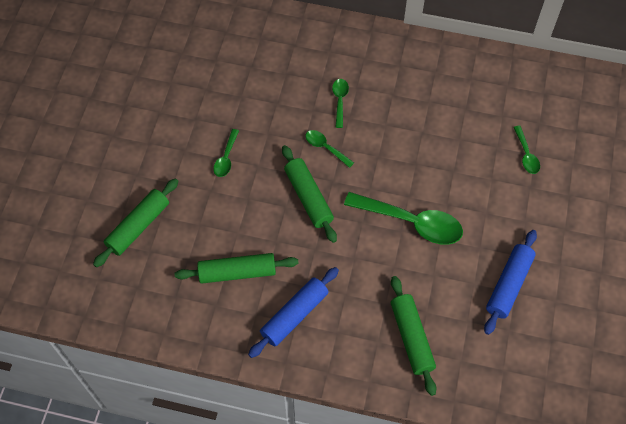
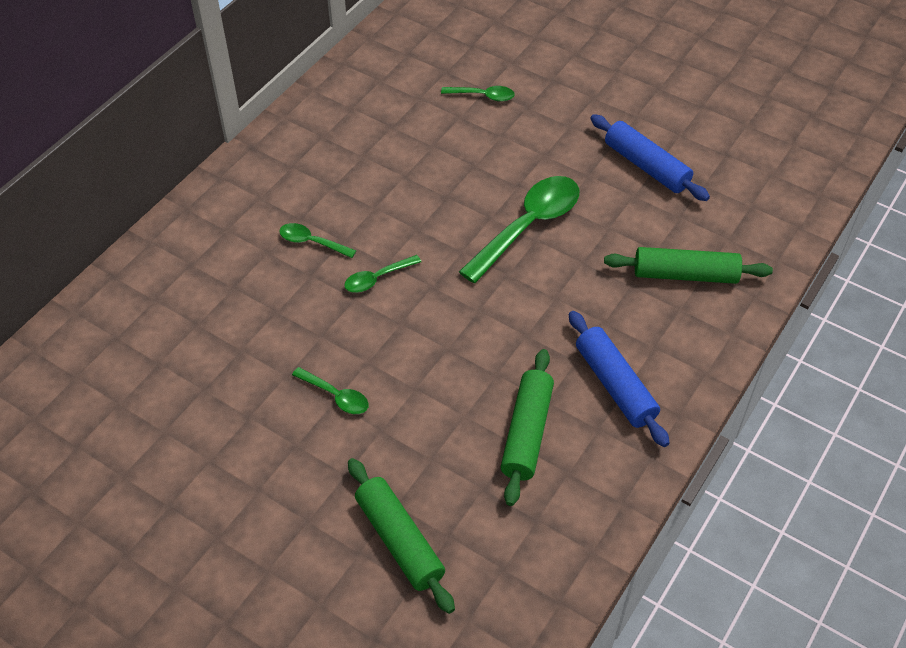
camera: 70 degrees left, 10 degrees down
green rolling pin [282,145,337,243] -> none

